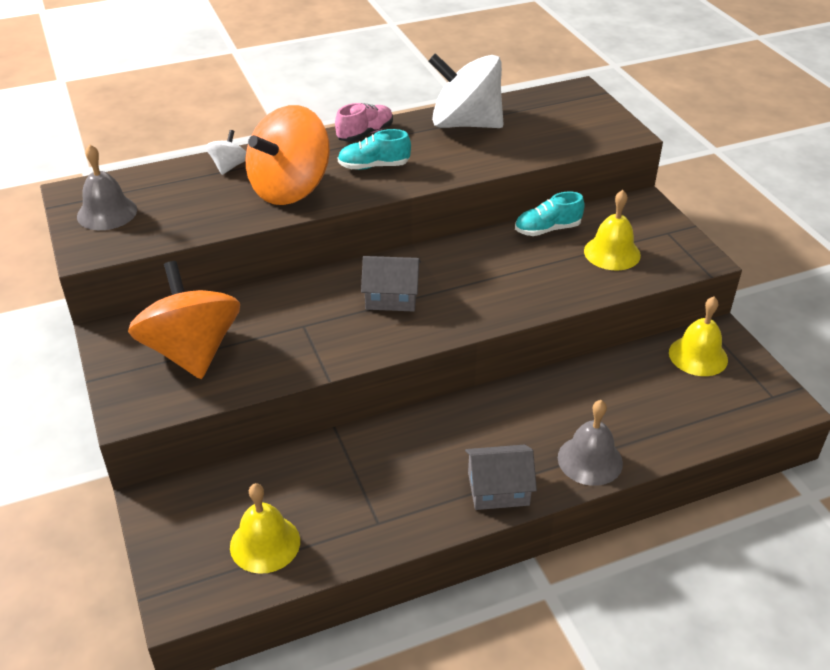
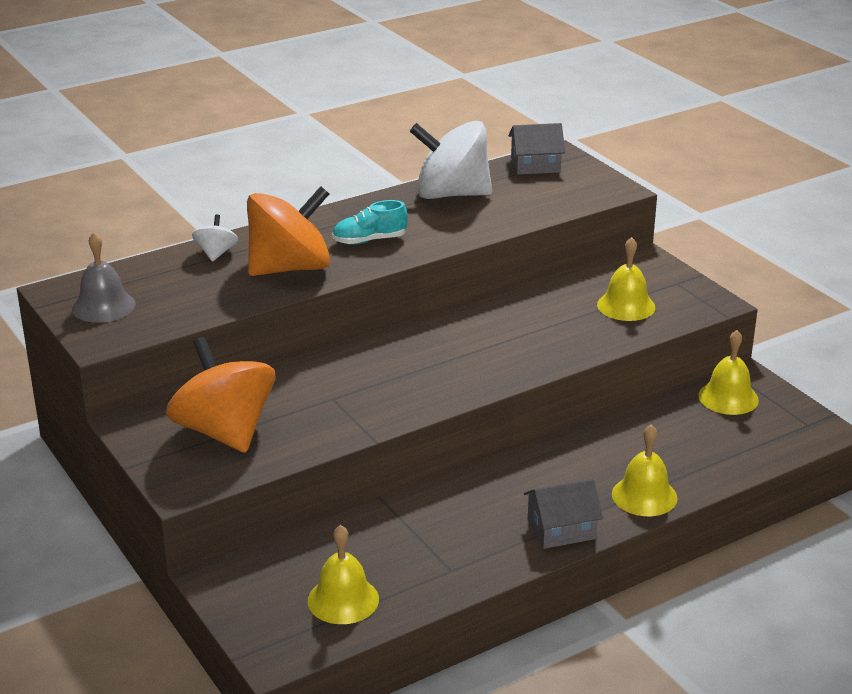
camera: 10 degrees left, 10 degrees down
orange spinning top [246,105,330,205] -> orange spinning top turned 150 degrees counterclockwise [247,186,330,276]
pink shoe [335,103,393,142] -> none
grey house [361,256,421,312] -> grey house moved to [508,123,565,175]
turquoise shoe [515,191,585,236] -> none
grey bell [558,400,623,486] -> yellow bell [612,424,678,516]

